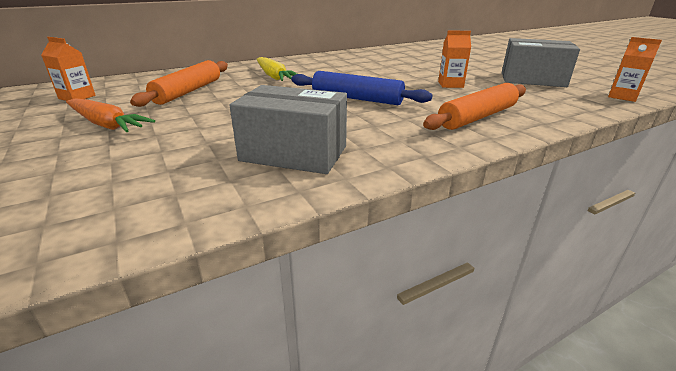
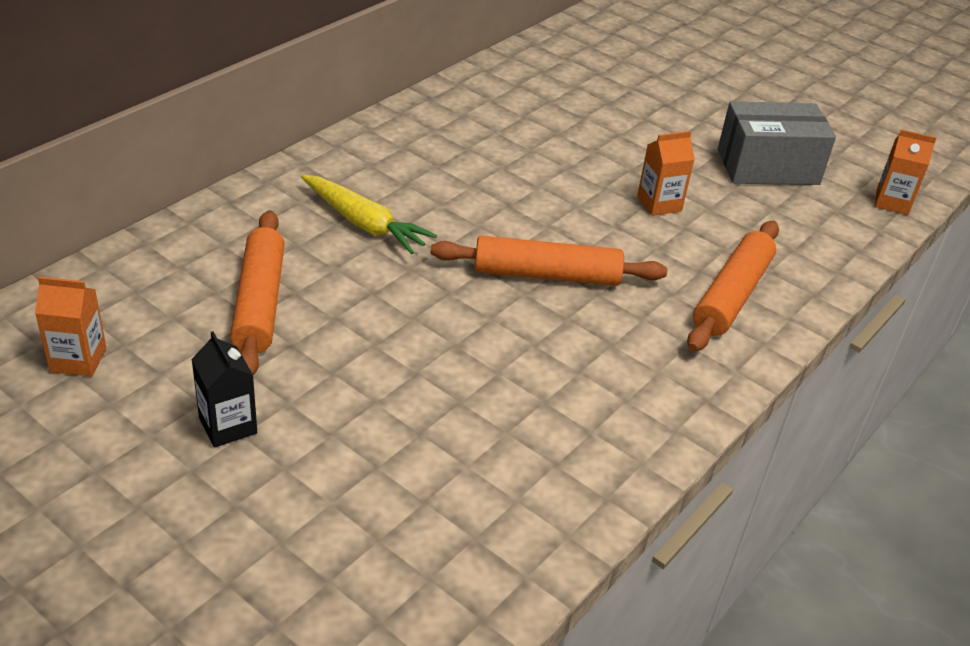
camera: 25 degrees left, 10 degrees up
orange carrot [66,98,155,132] -> black carton [191,331,257,447]
grey box [230,85,347,174] -> none
blue rolling pin [291,71,433,105] -> orange rolling pin [430,236,667,286]

